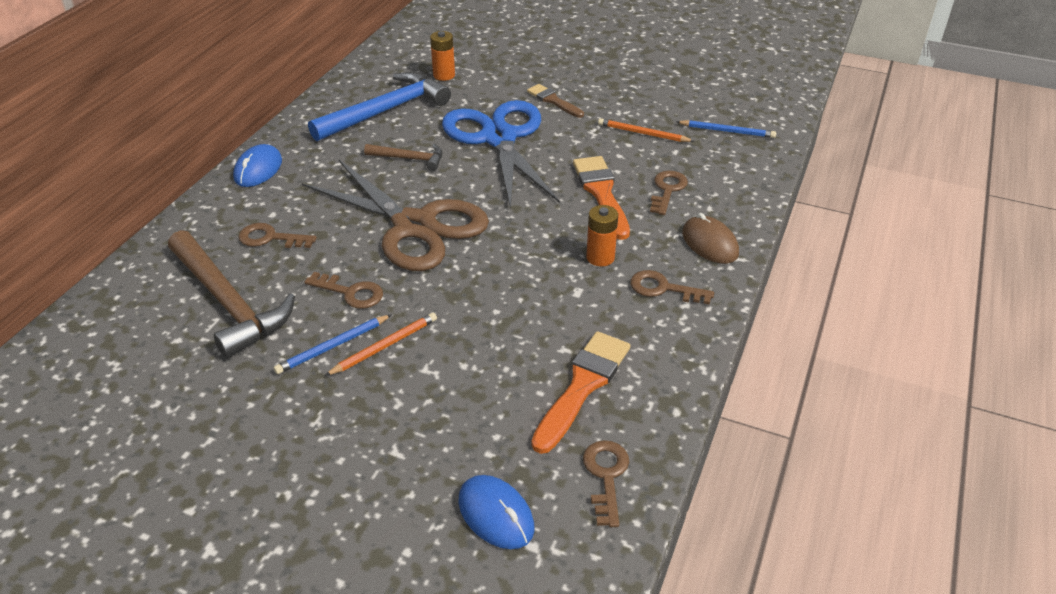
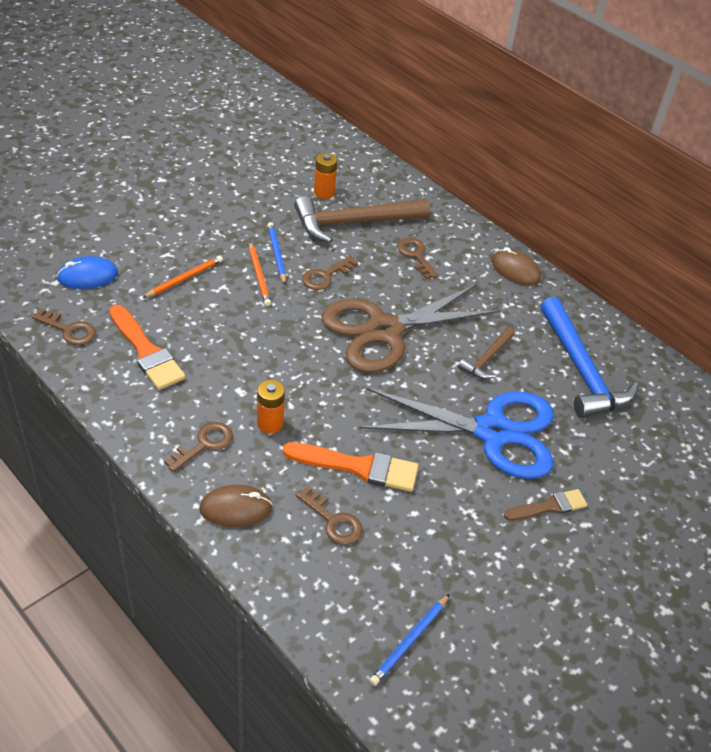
camera: 110 degrees right, 5 degrees up
blue mouse [233,144,282,187] -> brown mouse [491,247,541,286]
brown key [239,223,317,248] -> brown key turned 60 degrees counterclockwise [397,237,438,279]
orange battery [430,31,455,81] -> orange battery moved to [314,153,337,199]
orange pencil [598,118,695,142] -> orange pencil moved to [142,256,223,298]

